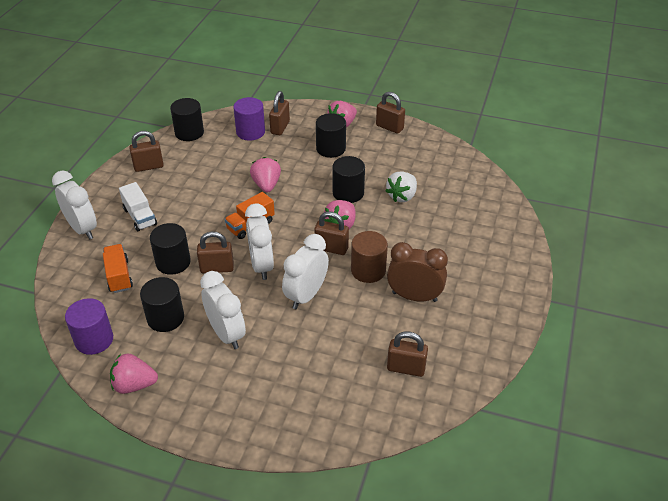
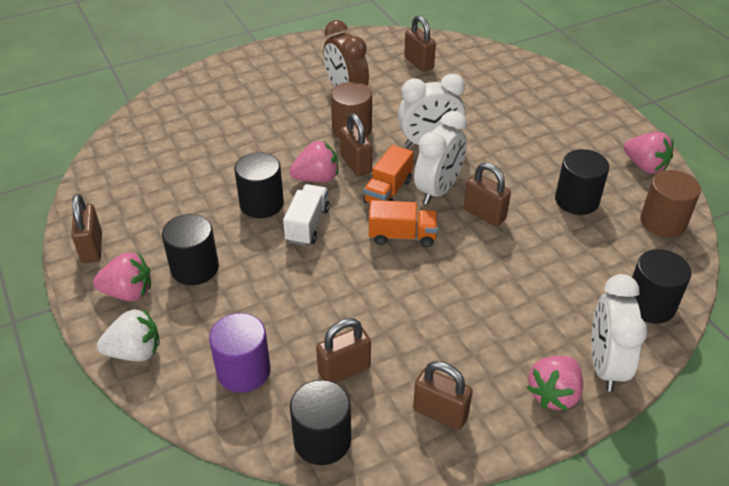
camera: 135 degrees left, 0 degrees up
purple cylinder [65,298,113,355] -> brown cylinder [640,170,701,237]
orange truck [103,244,133,293] -> orange truck moved to [363,145,414,203]
white truck [119,182,157,231] -> white truck moved to [283,184,330,246]
black cylinder [150,223,191,275] -> black cylinder moved to [632,249,691,323]
white clock [200,271,246,349] -> none
pink strawberry [250,157,281,193] -> pink strawberry moved to [527,356,583,410]
brown padlock [269,91,290,135] -> brown padlock moved to [316,318,371,383]
white strawberry [386,171,417,202] -> white strawberry moved to [97,309,160,362]

